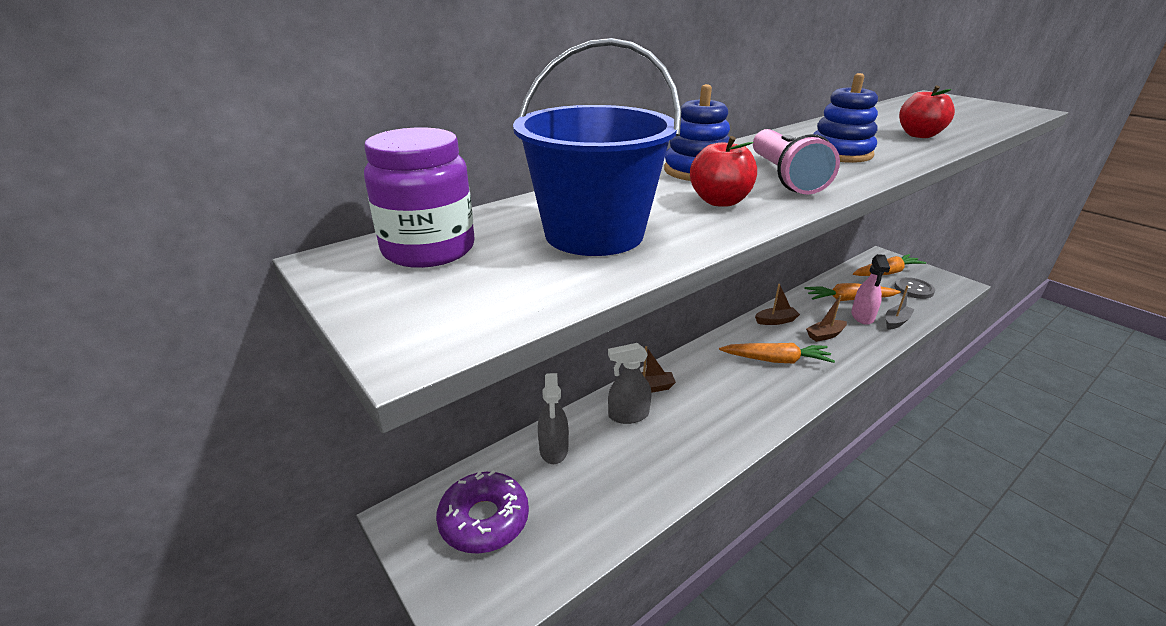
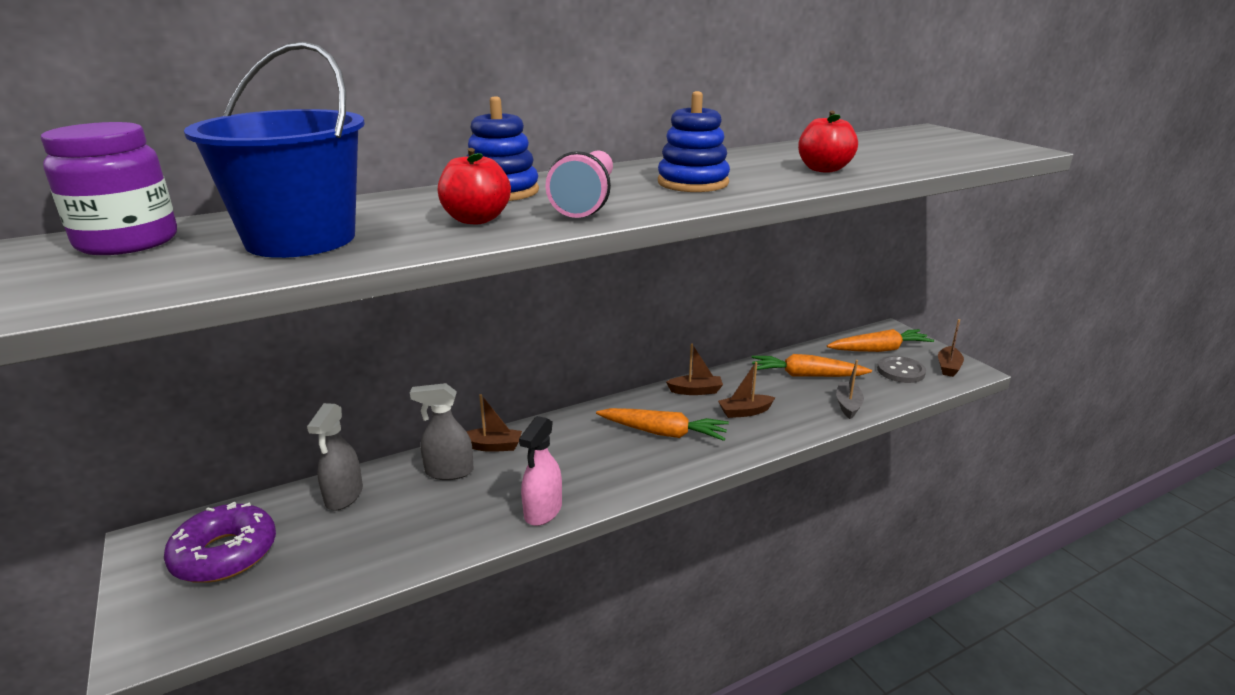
camera: 10 degrees right, 5 degrees down
pink spray bottle [851,254,890,325] -> pink spray bottle moved to [519,416,562,526]
grey boat [886,286,914,330] -> grey boat turned 45 degrees counterclockwise [836,360,864,419]
none -> brown boat [938,319,964,377]

